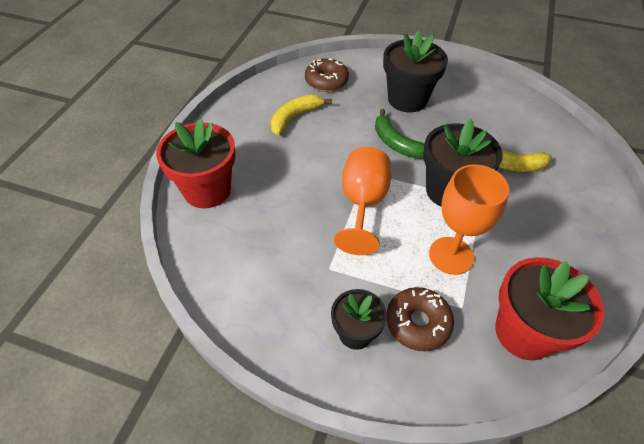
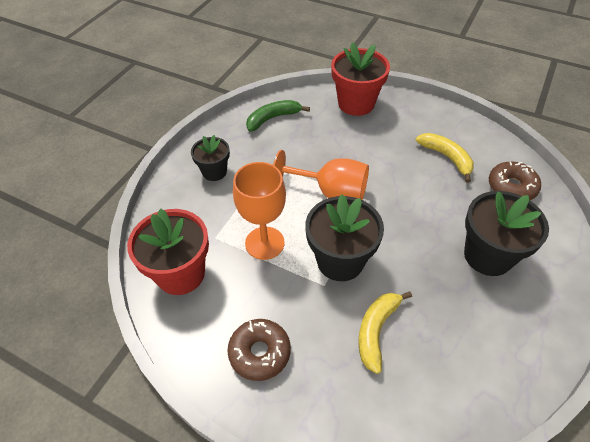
camera: 100 degrees right, 0 degrees up
green banana [375,109,424,159] -> green banana moved to [246,100,310,132]
brown donut [386,287,454,351] -> brown donut moved to [227,319,291,381]

